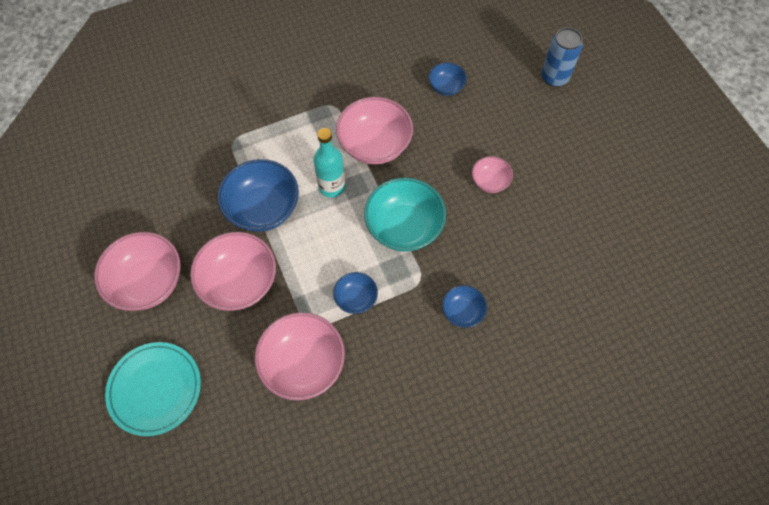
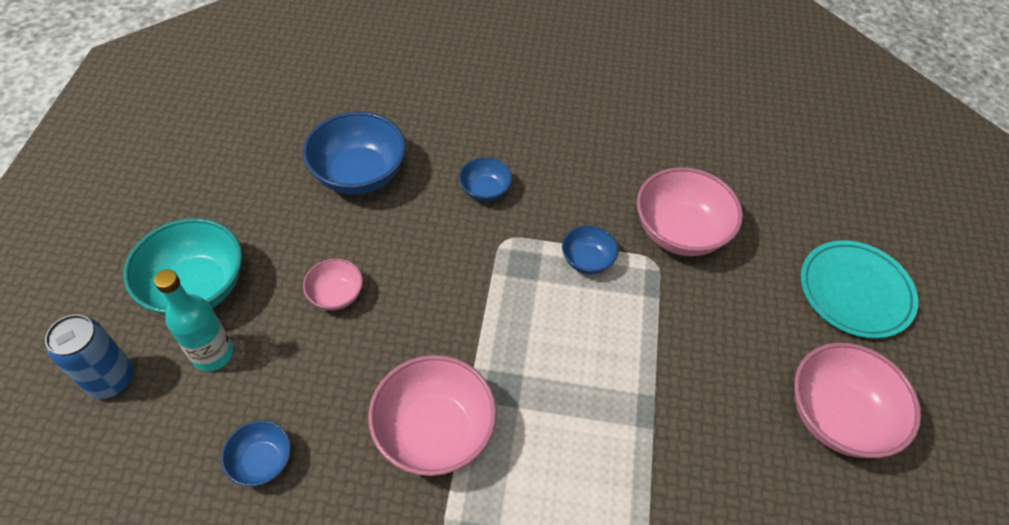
camera: 150 degrees left, 10 degrees down
pink bowl [190,232,276,311] -> none
blue bowl [218,159,299,232] -> blue bowl moved to [303,111,406,195]
turquoise bottle [314,128,346,198] -> turquoise bottle moved to [154,269,233,371]
turquoise bowl [364,178,446,252] -> turquoise bowl moved to [123,218,242,315]

